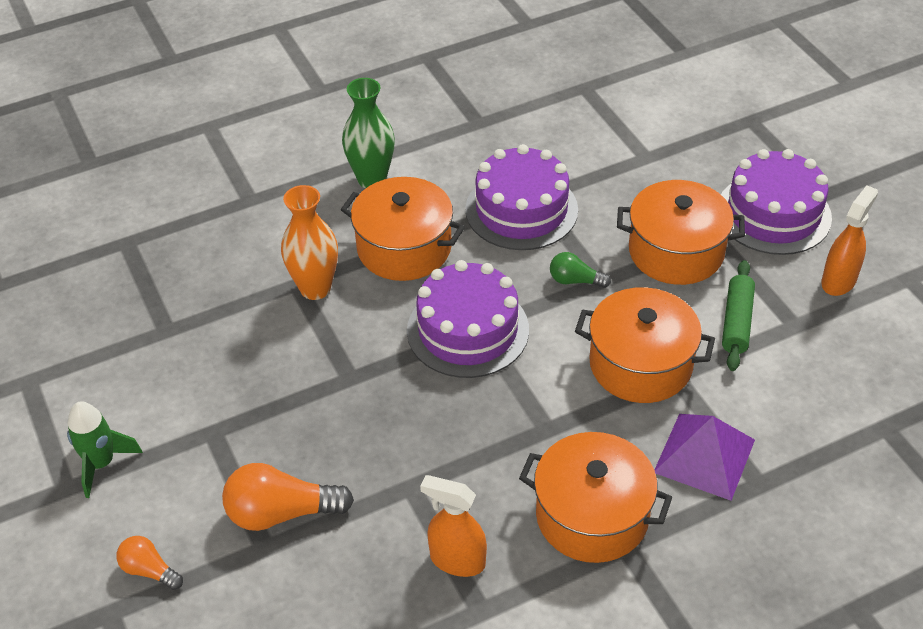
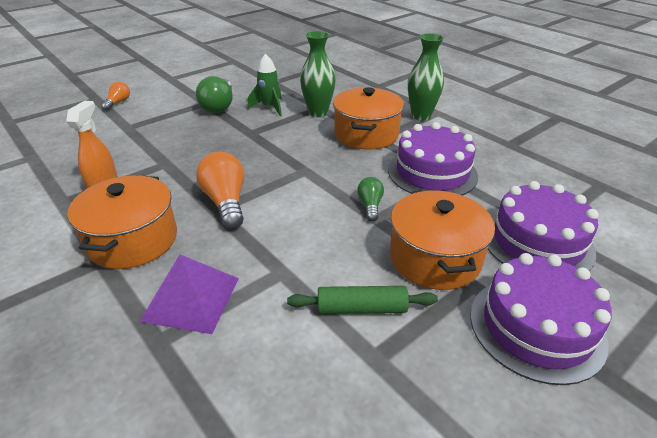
camera: 75 degrees right, 10 degrees down
green rocket [67,401,143,498] -> green rocket moved to [248,54,282,116]
orange light bulb [222,463,354,531] -> orange light bulb moved to [196,152,244,229]
orange vase [281,185,338,300] -> green vase [300,31,336,117]
purple cake [407,260,529,378] -> purple cake moved to [488,181,599,271]
orange pot [575,287,715,403] -> none
orange spray bottle [821,185,878,296] -> none
none -> green light bulb [196,76,233,113]

